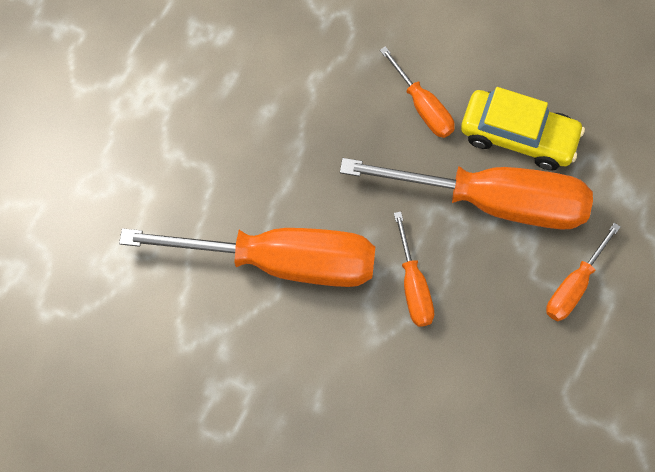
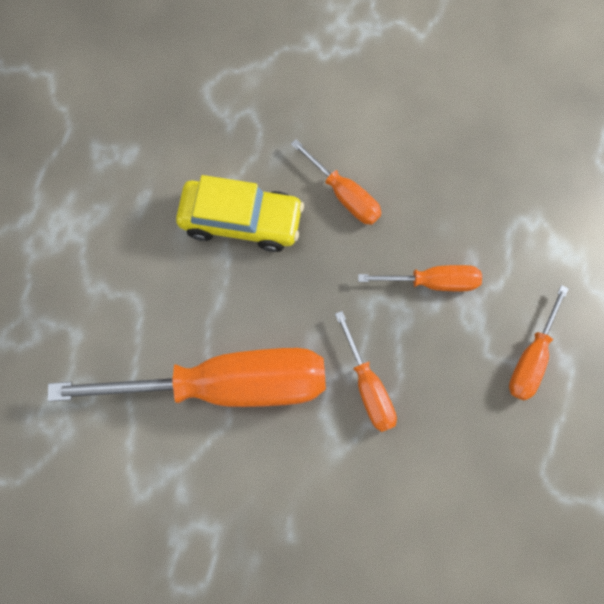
camera: 10 degrees left, 5 degrees up
orange screwdriver [340,158,593,230] -> orange screwdriver [358,265,482,291], size x0.47
yellow car [461,87,585,170] -> yellow car moved to [176,175,304,252]

